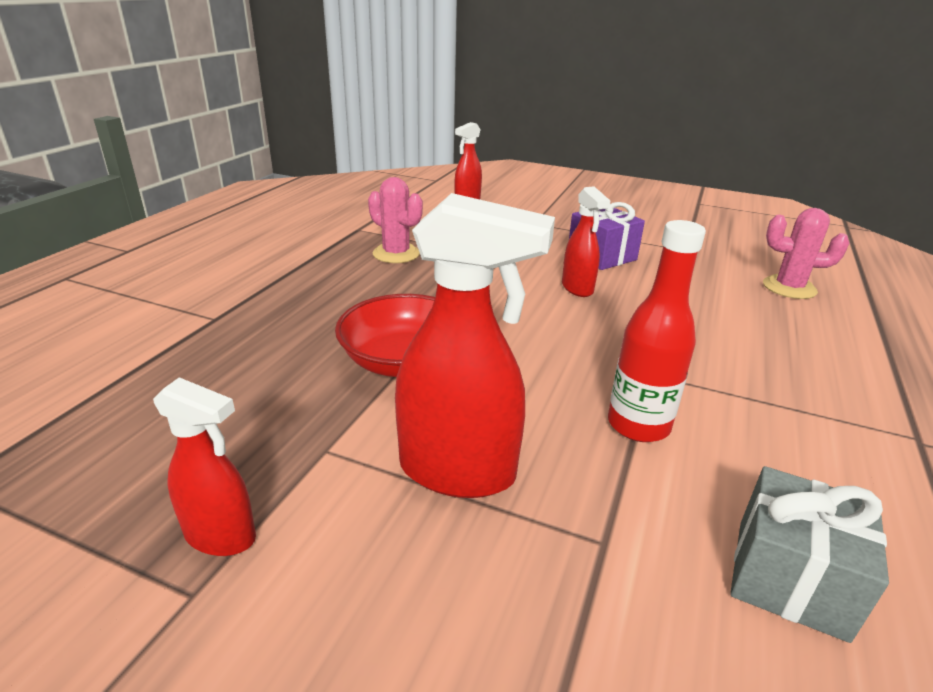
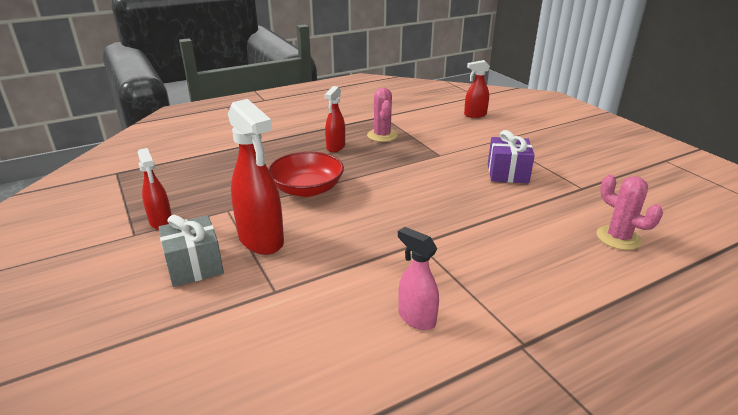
camera: 40 degrees right, 0 degrees up
red spray bottle [562,187,610,297] -> red spray bottle moved to [324,86,345,152]
red bottle [608,220,706,442] -> none
grey gift [730,466,889,643] -> grey gift moved to [159,215,224,287]
none -> pink spray bottle [398,227,439,330]

